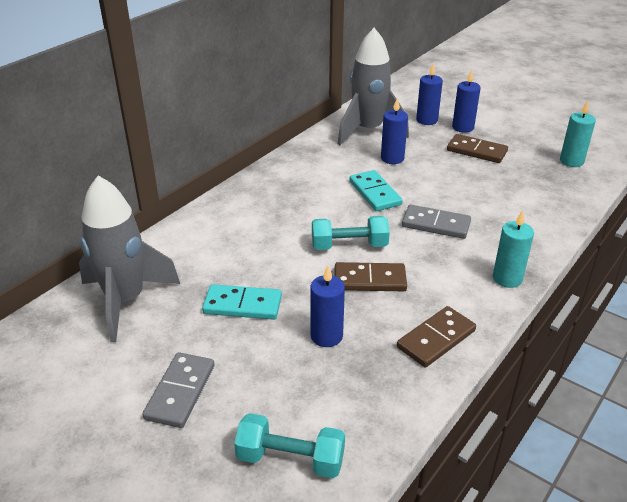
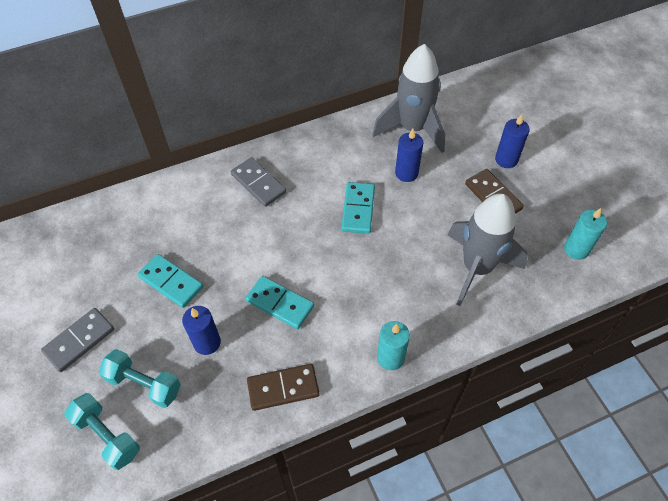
camera: 30 degrees right, 20 degrees up
grey rocket [79,175,180,342] -> grey rocket moved to [447,193,528,306]
turquoise dumbbell [312,216,390,250] -> turquoise dumbbell moved to [99,349,181,408]
brown domino [335,262,407,291] -> turquoise domino [245,276,314,329]
grey domino [402,205,471,239] -> grey domino moved to [231,157,286,207]
blue candle [416,63,443,125] -> none

